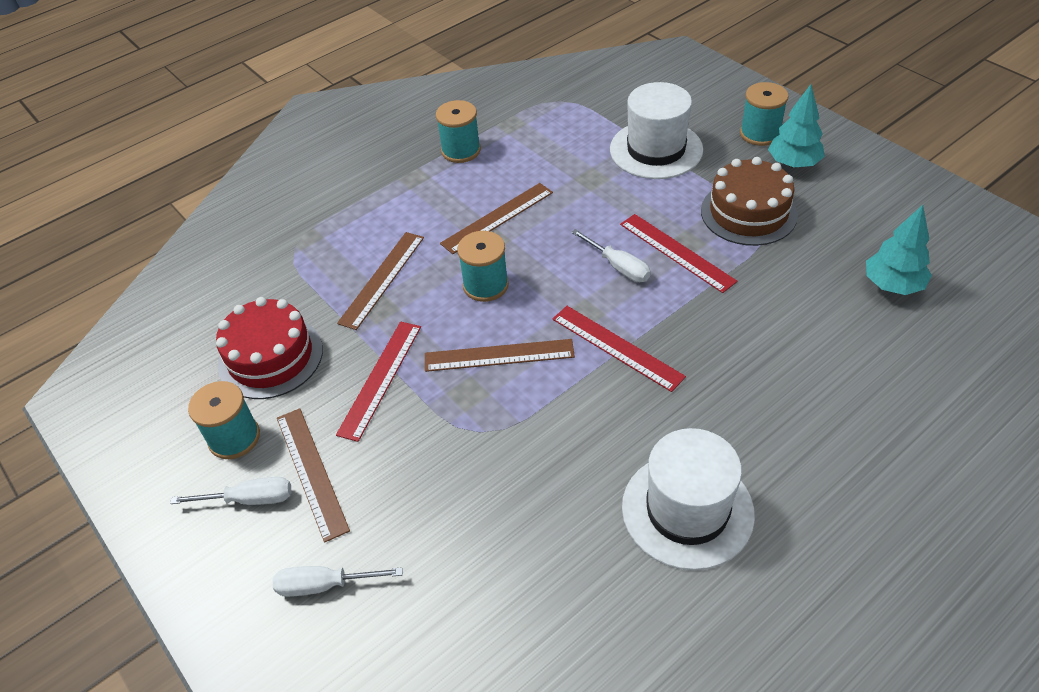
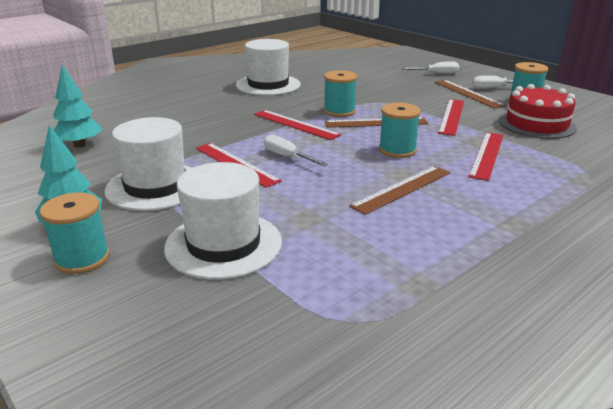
camera: 175 degrees right, 20 degrees down
brown ruler [337,232,424,330] -> red ruler [468,132,503,181]
turquoise spool [436,100,481,163] -> turquoise spool moved to [324,70,357,117]
brown cake [701,157,798,246] -> white hat [105,117,192,211]

